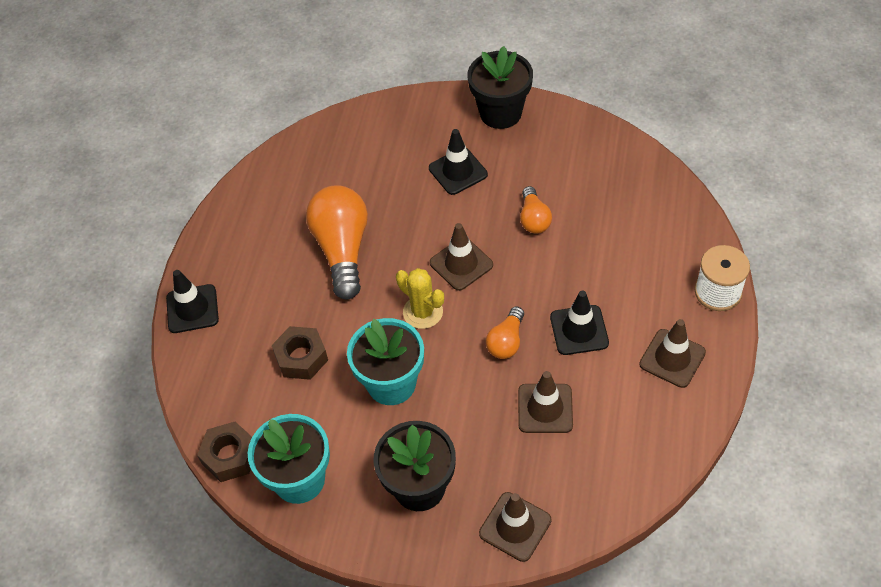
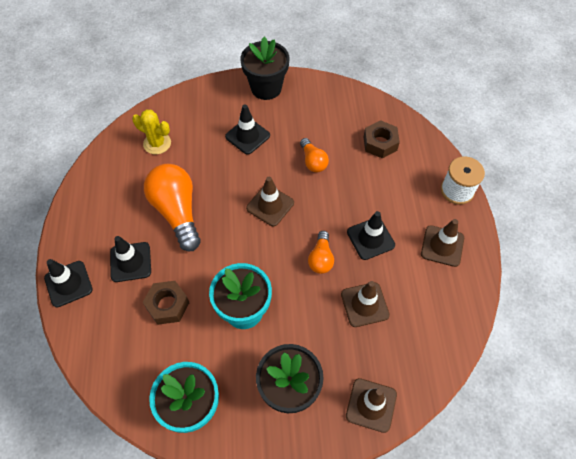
camera: 20 degrees left, 5 degrees up
brown nut [197,422,252,482] -> brown nut moved to [364,120,400,159]
yellow cactus [396,268,444,329] -> yellow cactus moved to [132,109,171,154]
none -> black traffic cone [110,236,151,282]

